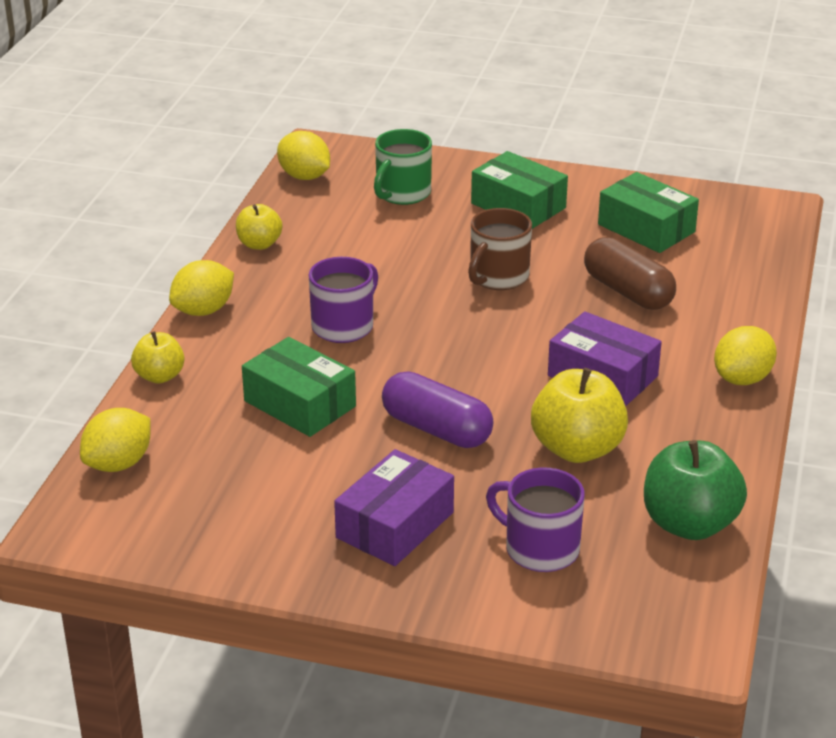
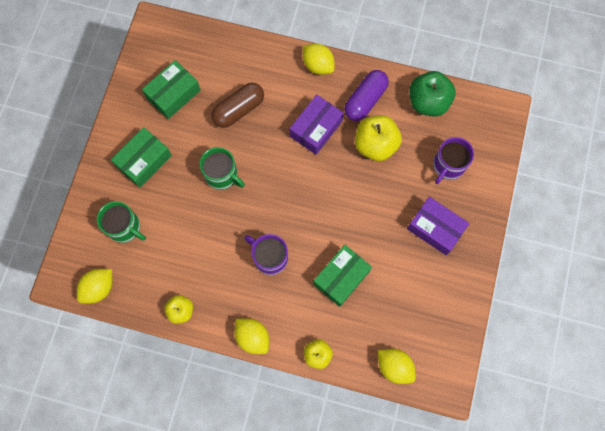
camera: 90 degrees left, 40 degrees up
purple capsule [382,371,494,448] -> purple capsule moved to [344,70,389,121]
brown mug [468,208,532,290] -> green mug [200,147,245,190]

